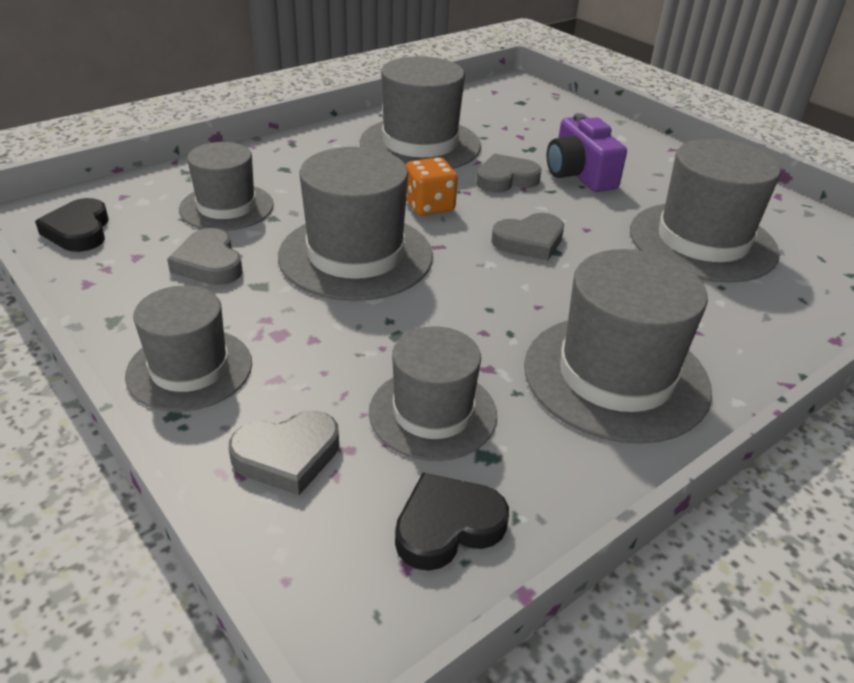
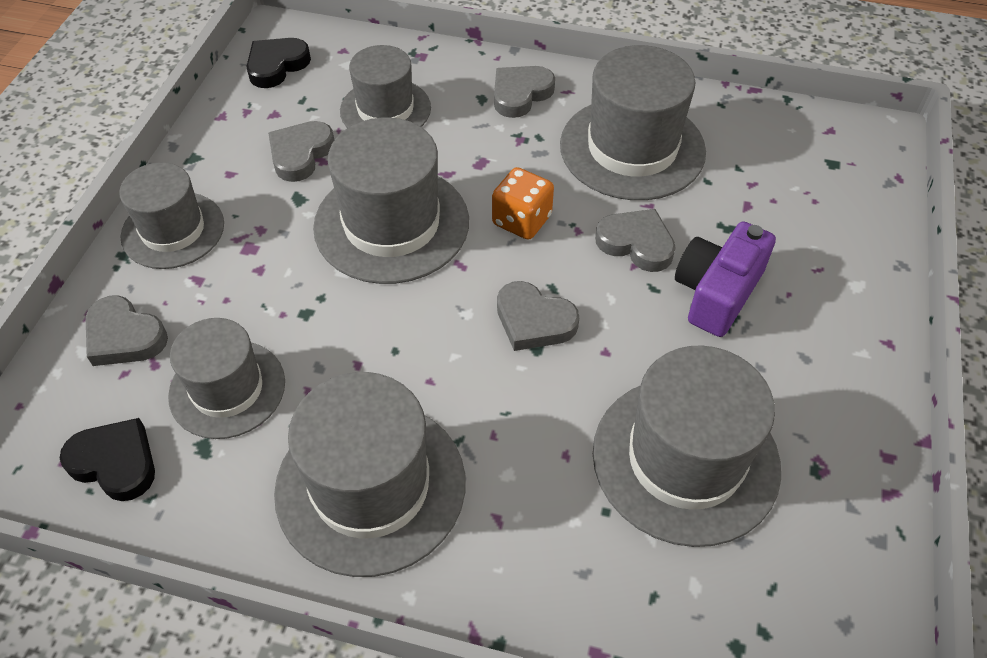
camera: 55 degrees right, 15 degrees up
none -> grey heart [494,66,555,118]

